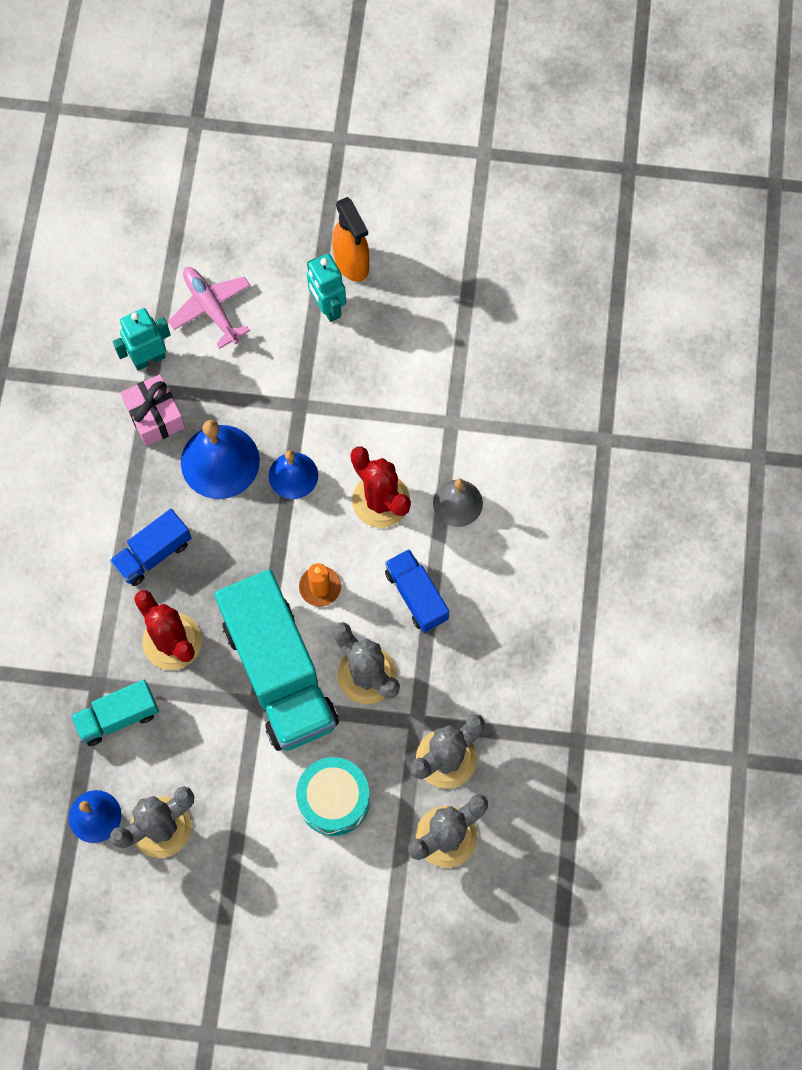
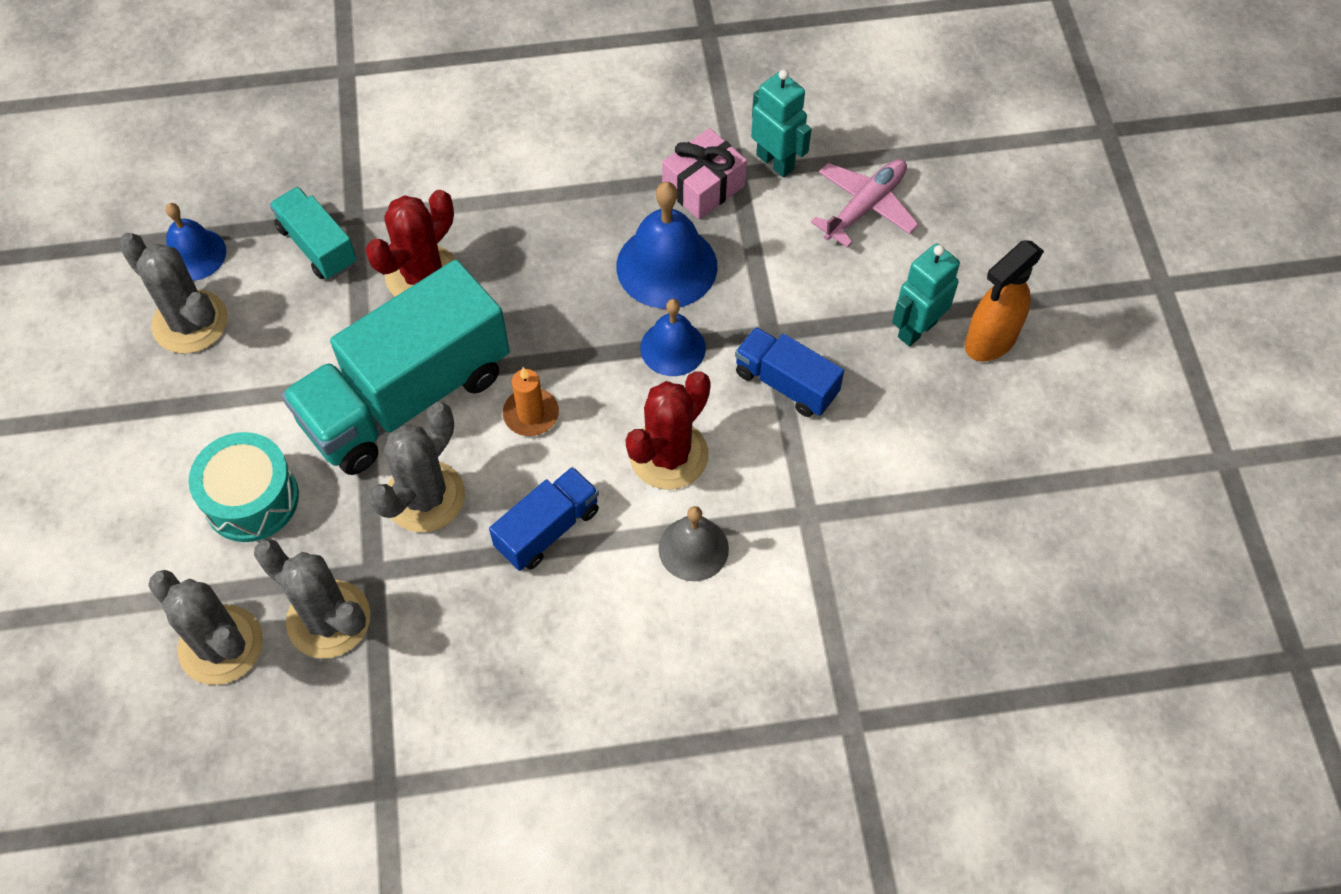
camera: 75 degrees right, 10 degrees down
blue truck [110,509,191,586] -> blue truck moved to [735,327,844,417]

